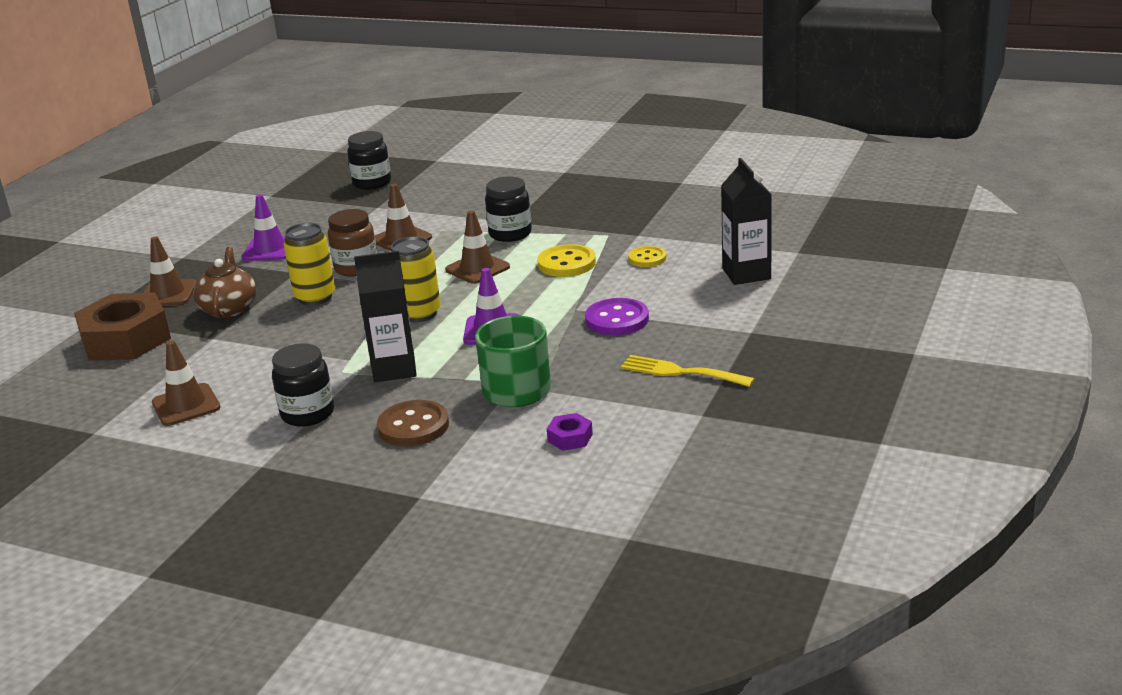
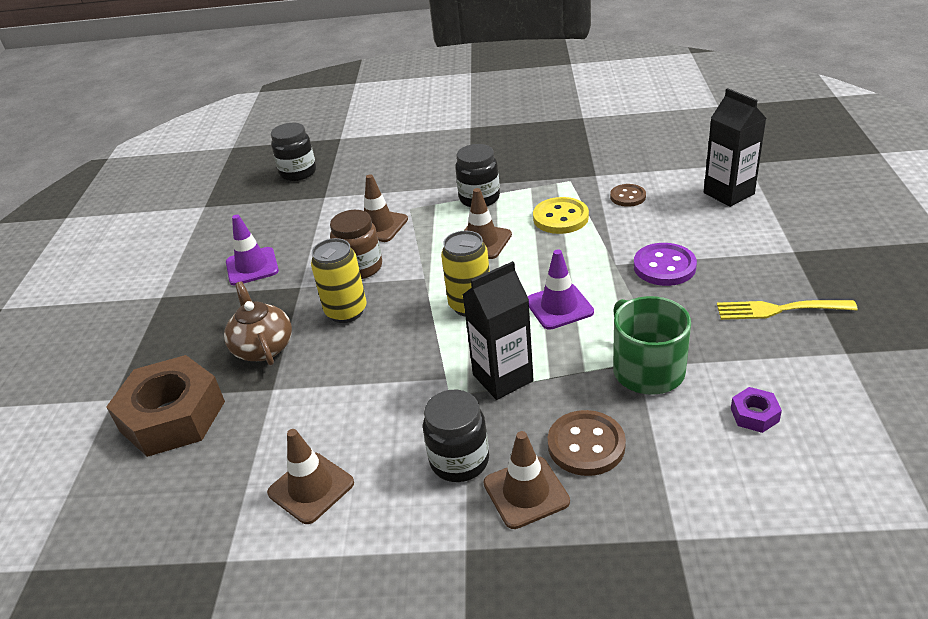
camera: 20 degrees left, 10 degrees up
brown traffic cone [143,236,197,306] -> brown traffic cone moved to [483,431,570,529]
yellow button [628,246,666,267] -> brown button [610,184,646,207]

